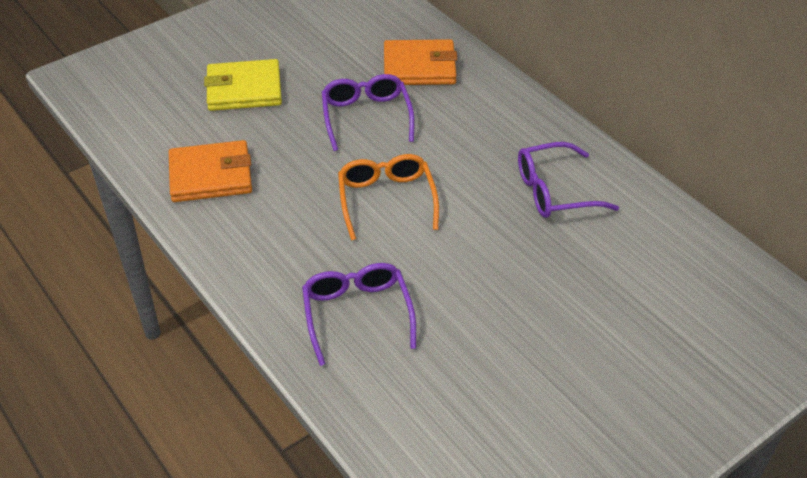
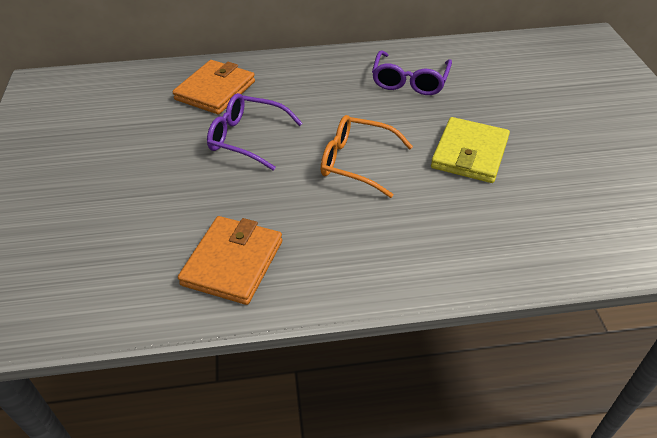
camera: 60 degrees left, 0 degrees up
yellow wallet [204,59,282,111] -> yellow wallet moved to [431,117,510,183]
purple glasses [302,263,416,366] -> none

